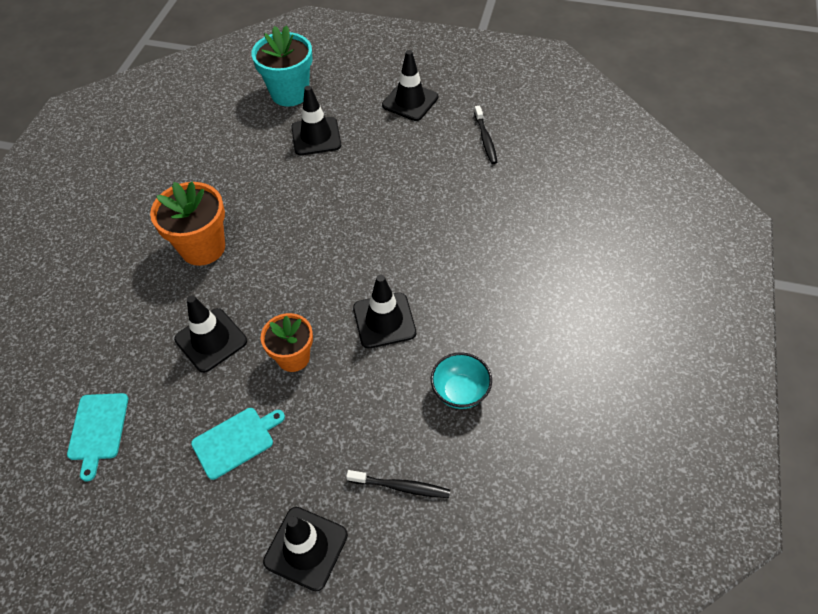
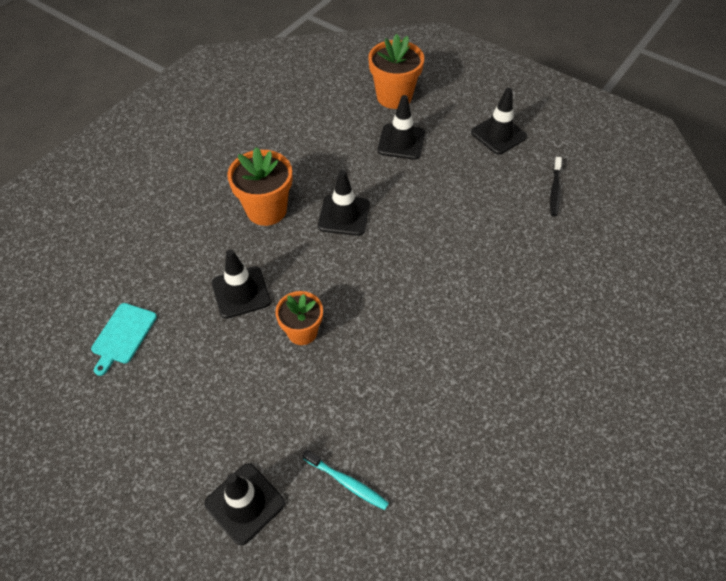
camera: 20 degrees right, 0 degrees up
turquoise cutting board [191,408,285,480] -> none
turquoise flower pot [251,25,313,107] -> orange flower pot [368,34,424,109]
black toothbrush [346,470,450,498] -> turquoise toothbrush [303,450,389,510]
black traffic cone [353,275,416,349] -> black traffic cone moved to [318,170,370,236]
turquoise bowl [431,352,492,409] -> none

